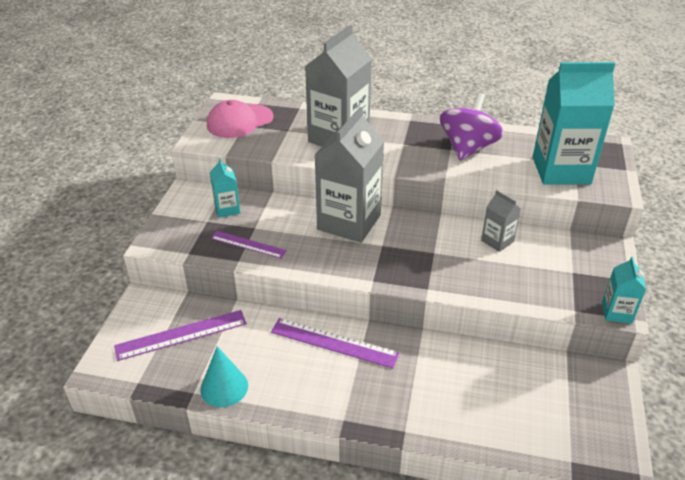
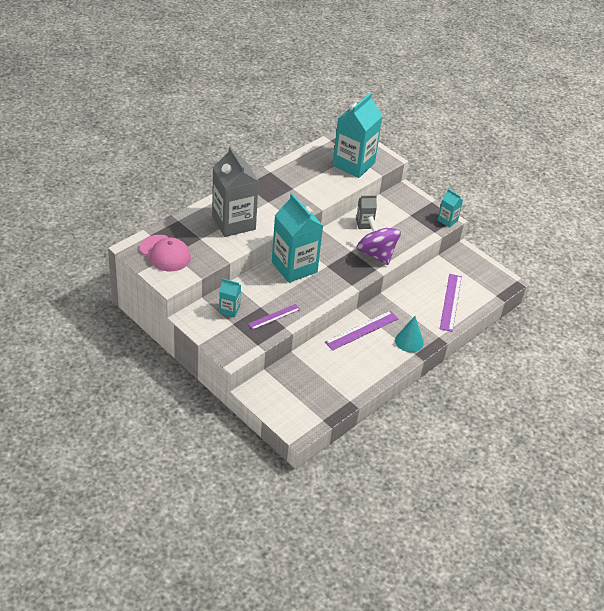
camera: 60 degrees left, 5 degrees up
purple ruler [114,310,247,361] -> purple ruler moved to [440,274,462,332]
turquoise cone [200,346,248,407] -> turquoise cone moved to [395,316,424,352]
pink cap [207,100,274,138] -> pink cap turned 45 degrees counterclockwise [140,235,191,272]
grey carton [315,107,384,243] -> turquoise carton [272,193,323,283]
purple spinning top [440,93,504,161] -> purple spinning top moved to [357,216,401,265]

